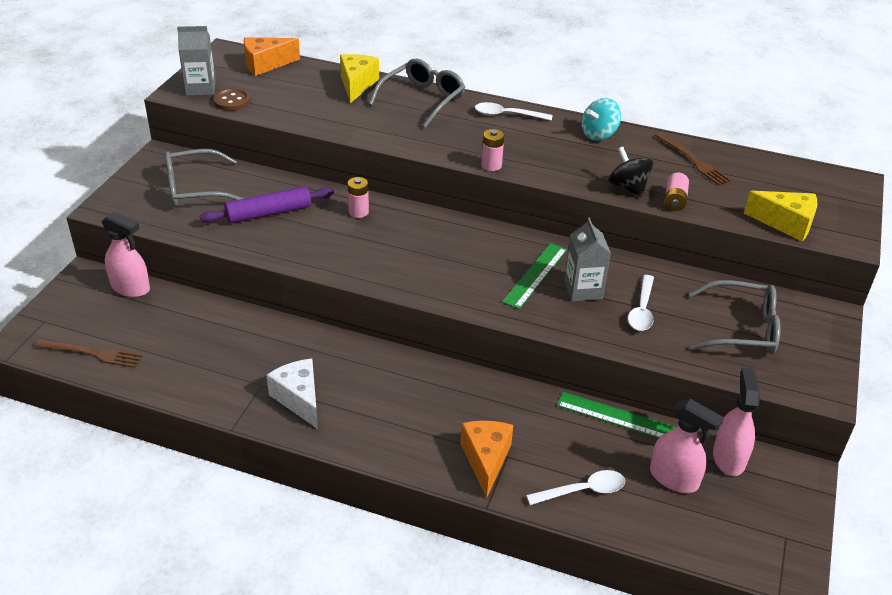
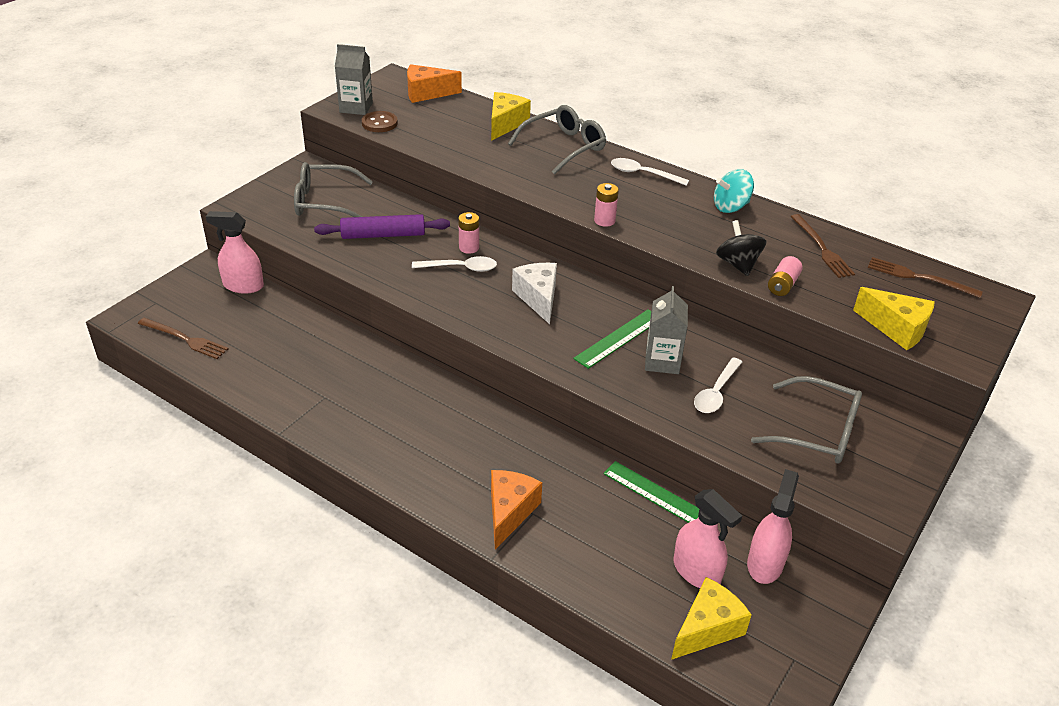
camera: 15 degrees right, 0 degrees up
pink spray bottle [102,211,150,297] -> pink spray bottle turned 150 degrees clockwise [206,211,264,294]
white cheese [266,359,318,429] -> white cheese moved to [512,263,557,324]
white spoon [526,470,625,505] -> white spoon moved to [412,256,497,272]
none -> yellow cheese [671,577,752,660]
none -> brown fork [868,257,983,298]

